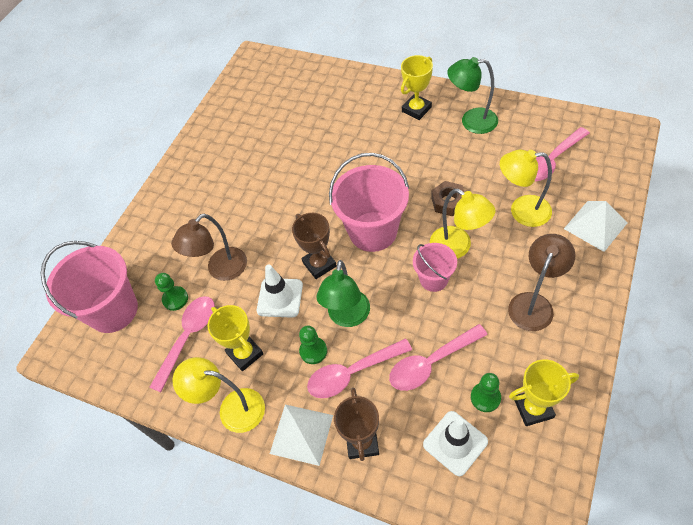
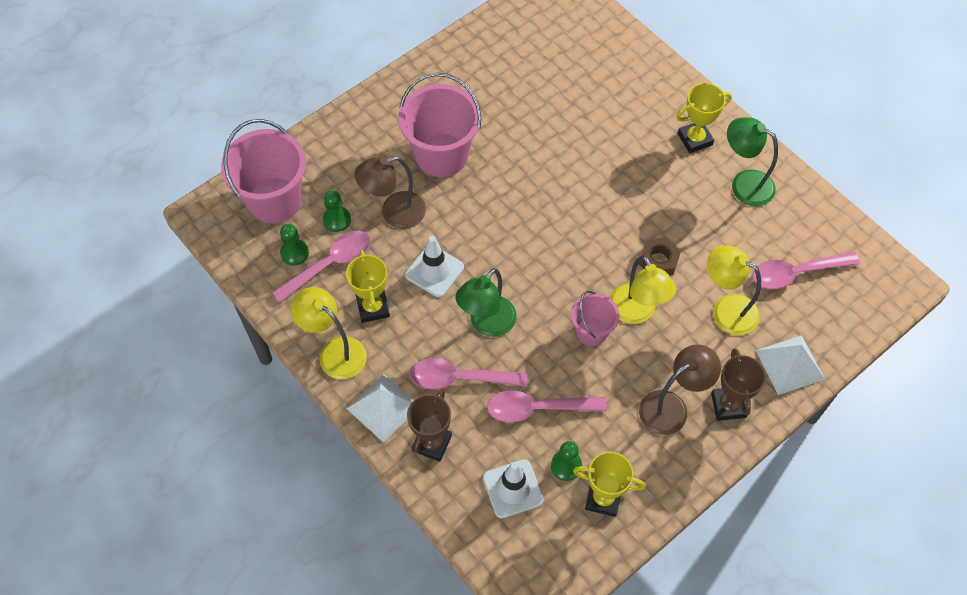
camera: 20 degrees right, 5 degrees up
brown trophy [292,213,337,279] -> brown trophy moved to [711,348,766,421]
green pawn [299,326,327,364] -> green pawn moved to [280,224,309,266]
pink bucket [329,153,409,252] -> pink bucket moved to [398,73,481,177]

